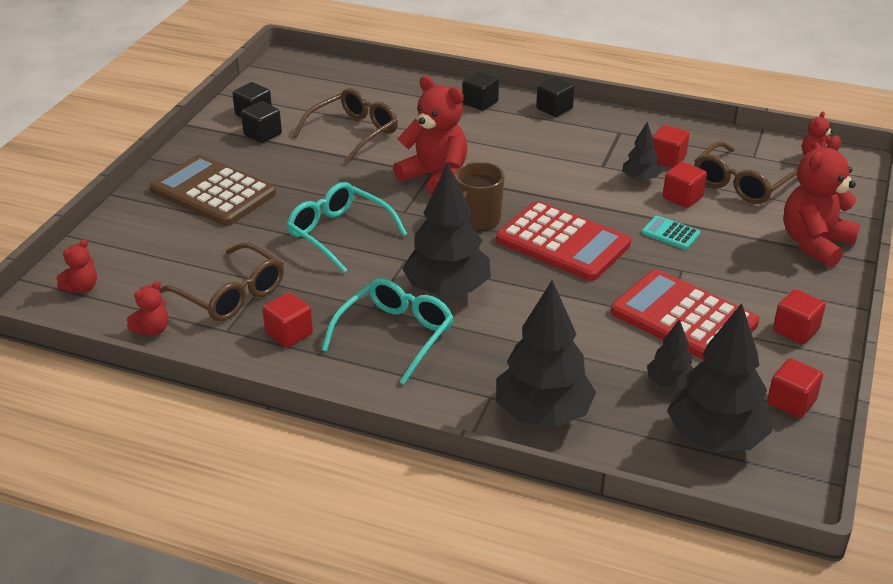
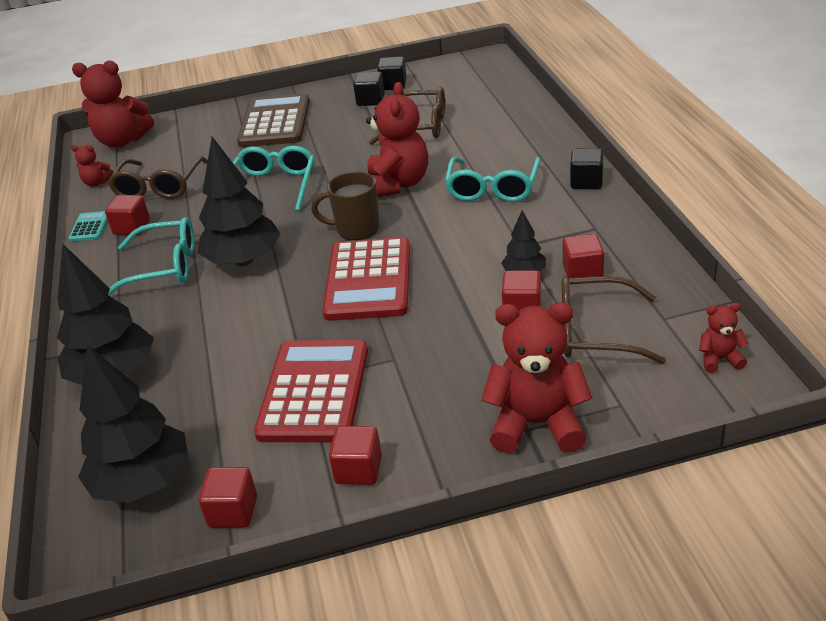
camera: 60 degrees right, 0 degrees up
red teddy bear [57,239,97,293] -> red teddy bear [72,60,154,148], size x2.08
black cube [462,71,499,111] -> none
turquoise calculator [642,216,700,249] -> turquoise calculator moved to [68,211,108,242]
black tree [647,319,693,389] -> none
none -> turquoise glasses [445,157,540,202]

